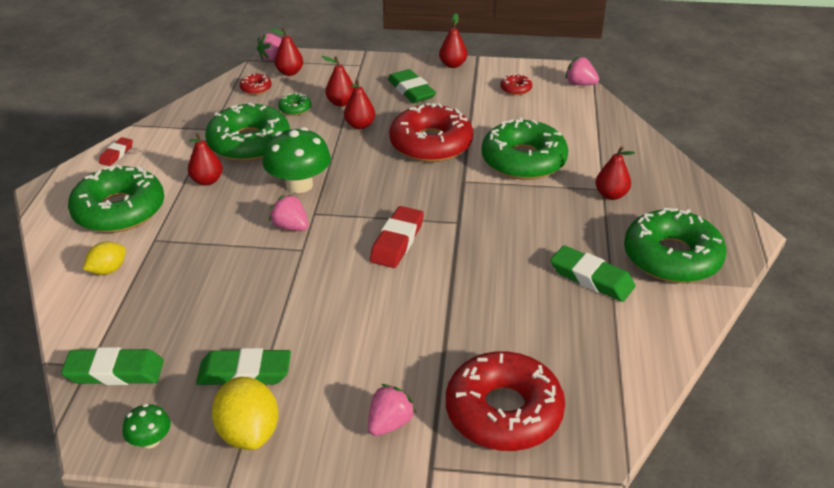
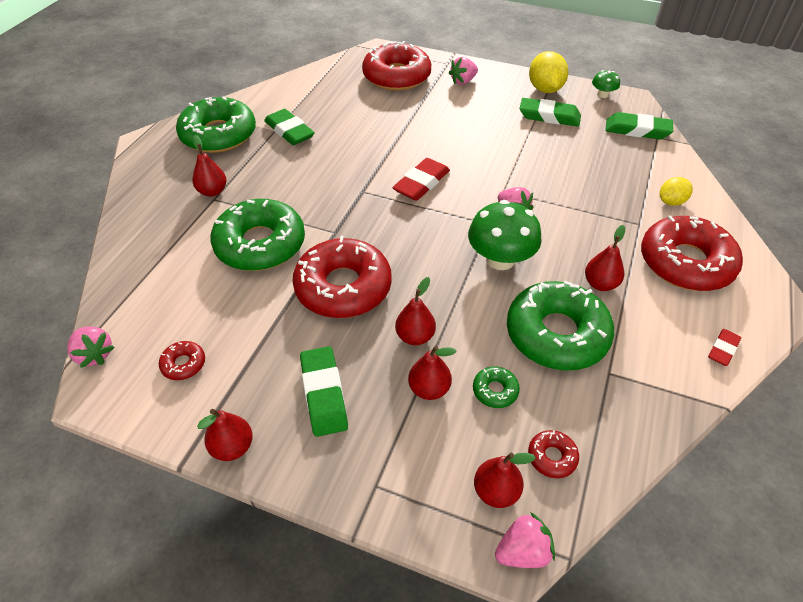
camera: 165 degrees left, 10 degrees up
green donut [68,164,164,233] -> red donut [641,215,743,291]

